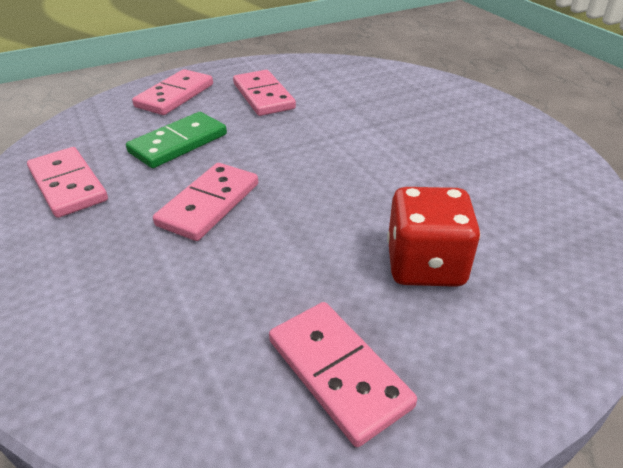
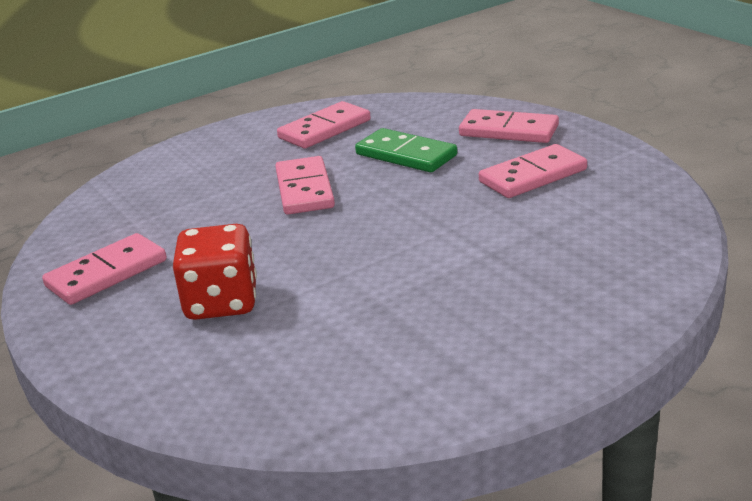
camera: 85 degrees right, 10 degrees down
pink domino [153,163,258,241] -> pink domino turned 60 degrees clockwise [275,156,335,215]

